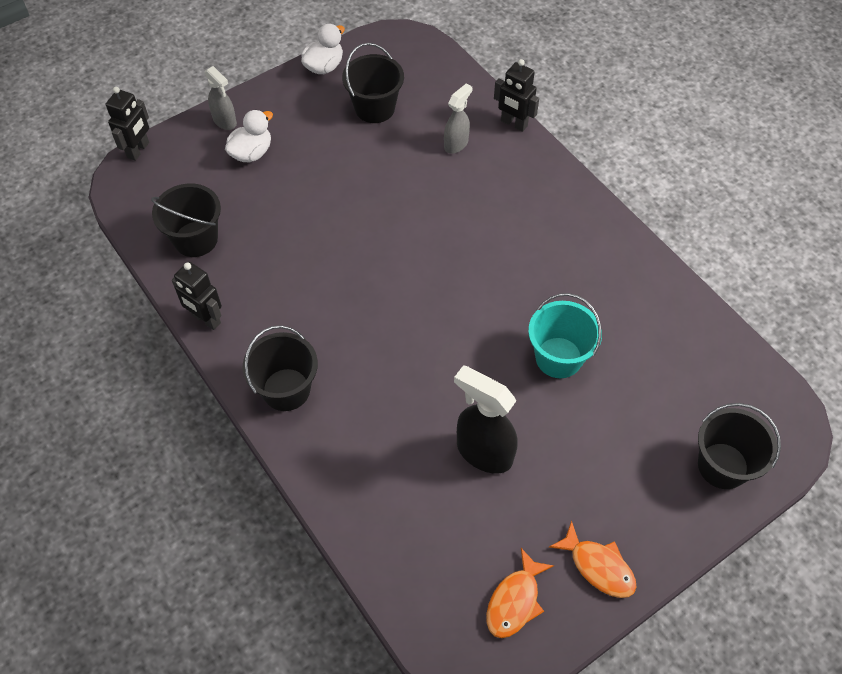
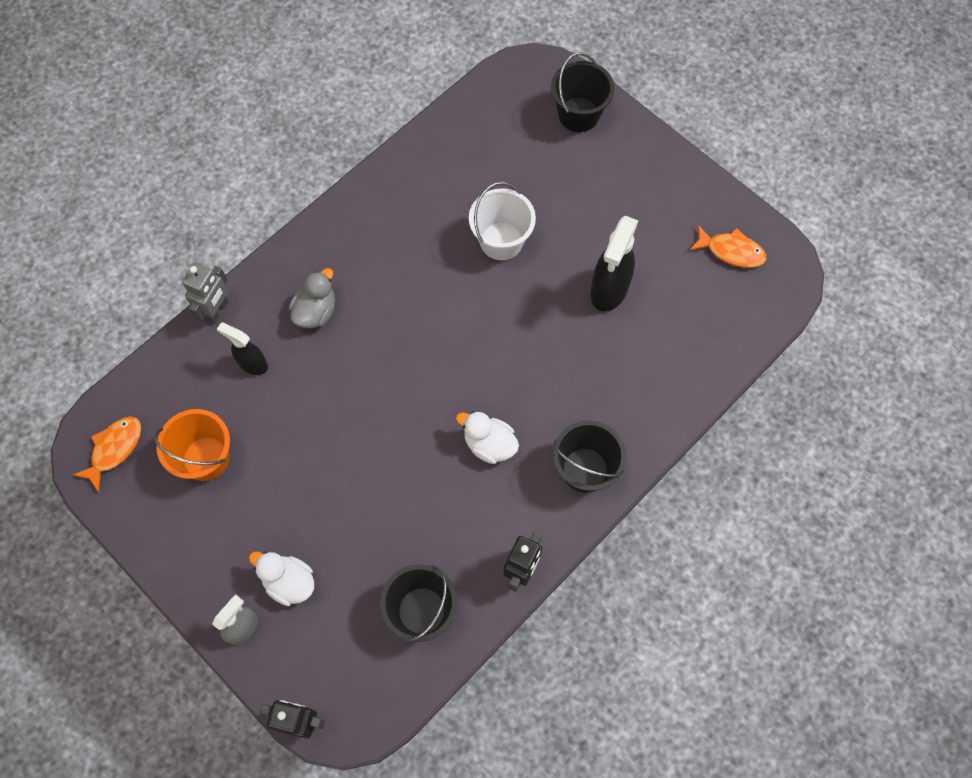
camera: 100 degrees left, 10 degrees up
white duck [301,24,345,74] -> white duck moved to [456,411,519,464]
black bucket [342,43,404,123] -> orange bucket [154,409,230,481]
grey spray bottle [444,83,472,154] -> black spray bottle [217,322,268,375]
black robot [494,59,539,132] -> grey robot [182,263,228,324]
turquoise bucket [528,293,602,378] -> white bucket [469,182,536,260]
orange fish [549,521,637,598] -> orange fish moved to [73,416,141,492]
none -> grey duck [289,268,335,328]

